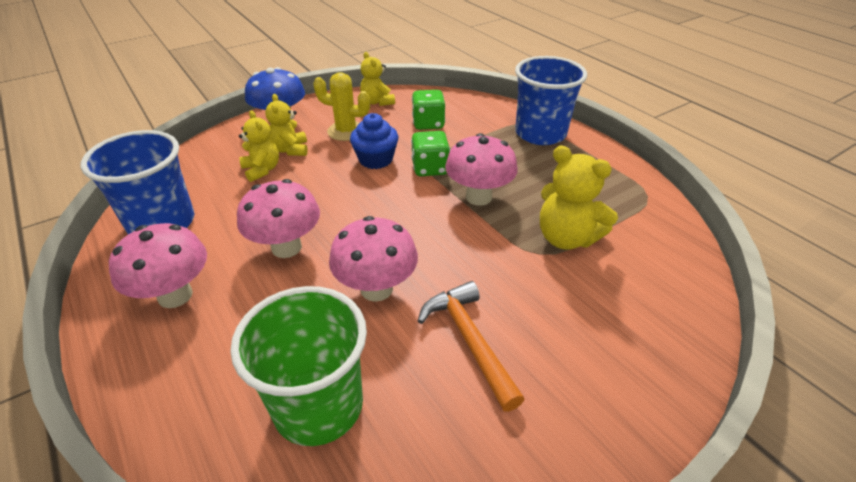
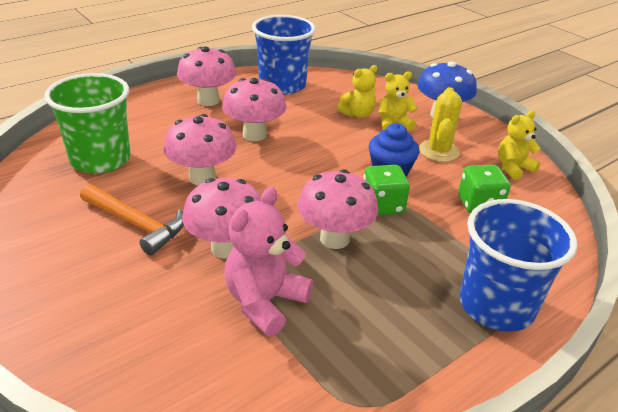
camera: 85 degrees right, 5 degrees down
orange hammer [418,281,525,412] -> orange hammer turned 60 degrees clockwise [80,184,184,255]
yellow teddy bear [540,146,618,250] -> pink teddy bear [225,187,313,336]
none -> pink mushroom [182,178,261,259]

